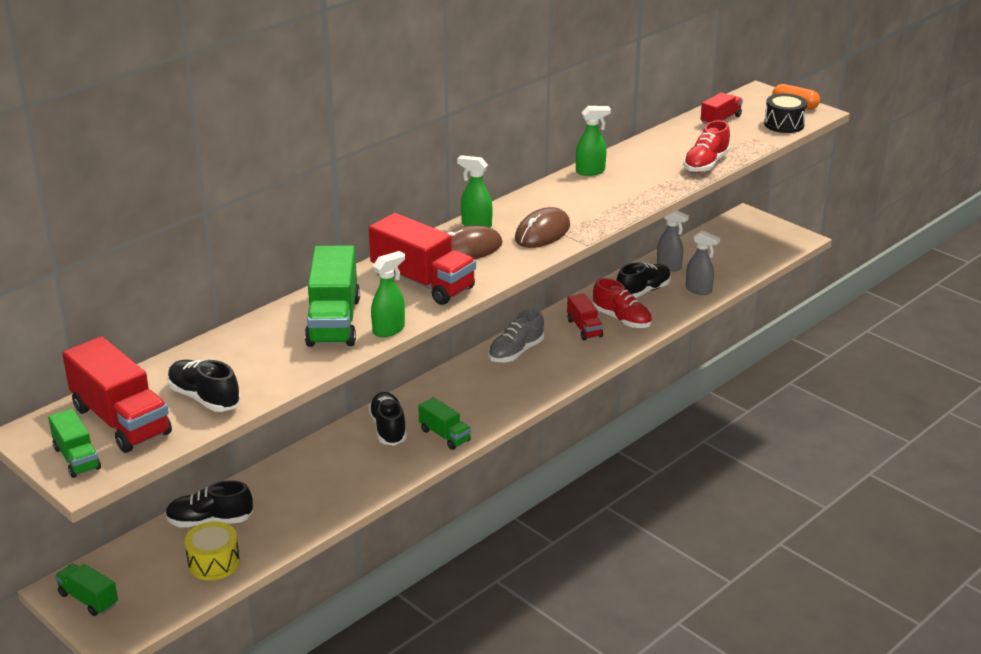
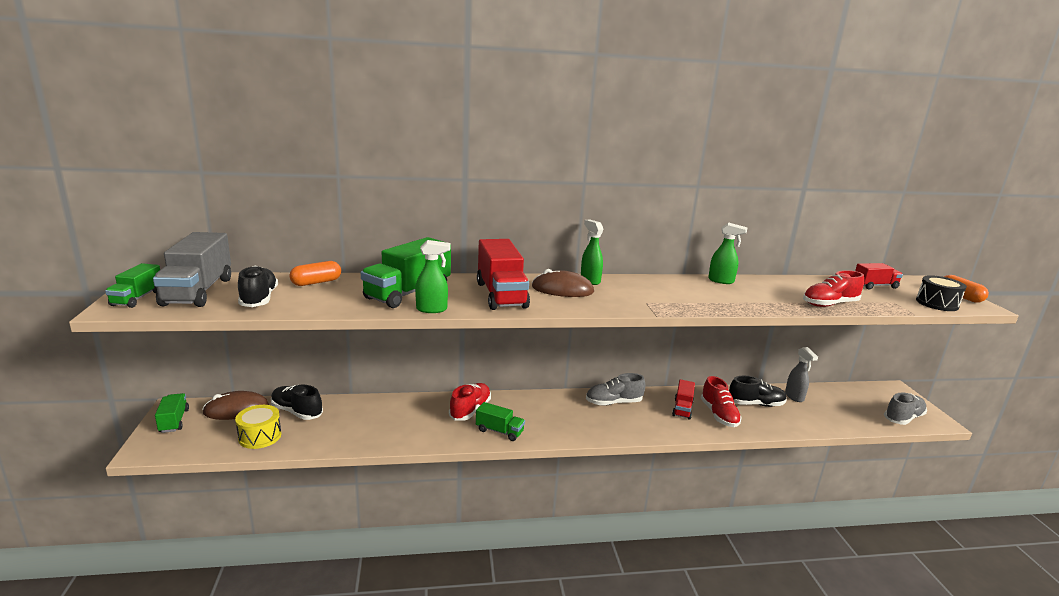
camera: 35 degrees right, 10 degrees down
red truck [62,336,172,453] -> grey truck [153,232,231,307]
black shoe [368,392,407,446] -> red shoe [449,383,491,421]
green truck [418,397,471,450] -> green truck turned 60 degrees counterclockwise [476,402,525,441]
brown mouse [515,207,570,248] -> brown mouse moved to [202,391,269,420]
grey spray bottle [686,231,720,295] -> none
none -> orange capsule [290,261,341,286]
none -> grey shoe [884,393,927,425]

